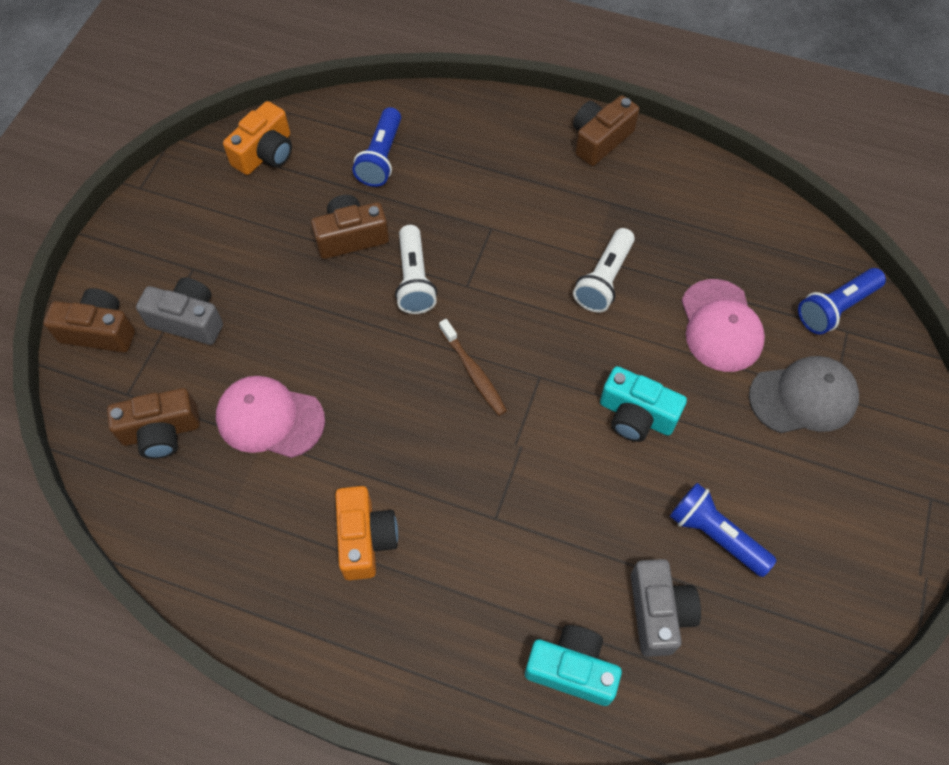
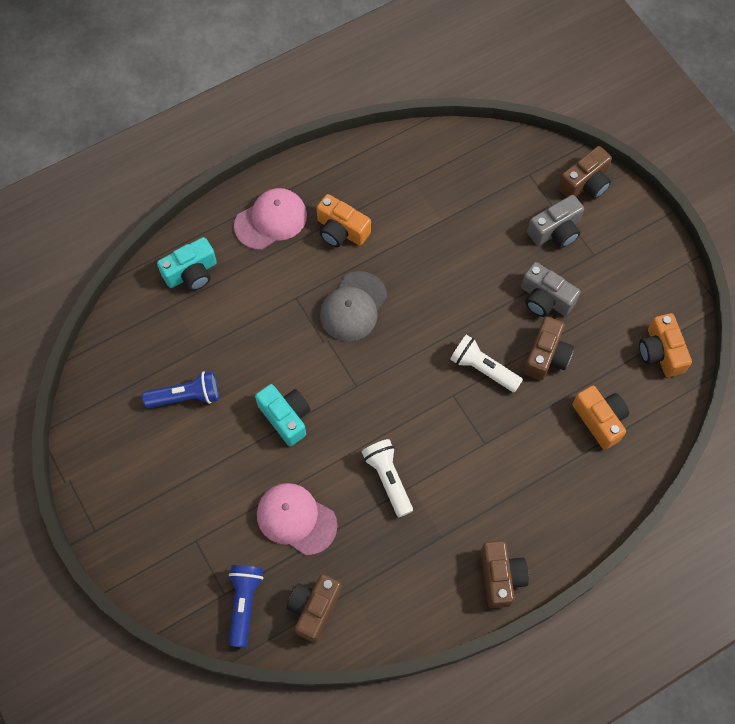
camera: 130 degrees right, 5 degrees up
brown camera [107,388,200,459] -> brown camera moved to [287,574,342,643]
pink cap [216,376,325,458] -> pink cap moved to [234,188,307,250]
blue flashlight [352,107,401,187] -> orange camera [573,386,629,450]
brown toothbrush [439,319,507,416] -> none
turquoise camera [600,366,687,442] -> turquoise camera turned 75 degrees clockwise [255,384,311,446]
grey camera [631,559,701,657] -> grey camera moved to [521,262,580,317]
grey cap [749,356,859,433] -> grey cap moved to [320,271,387,342]

